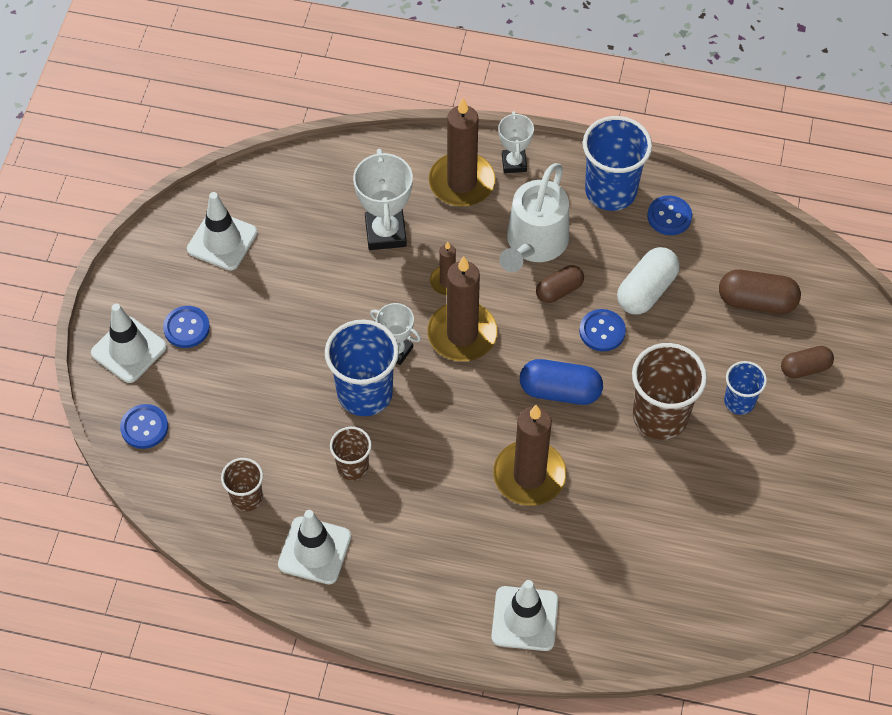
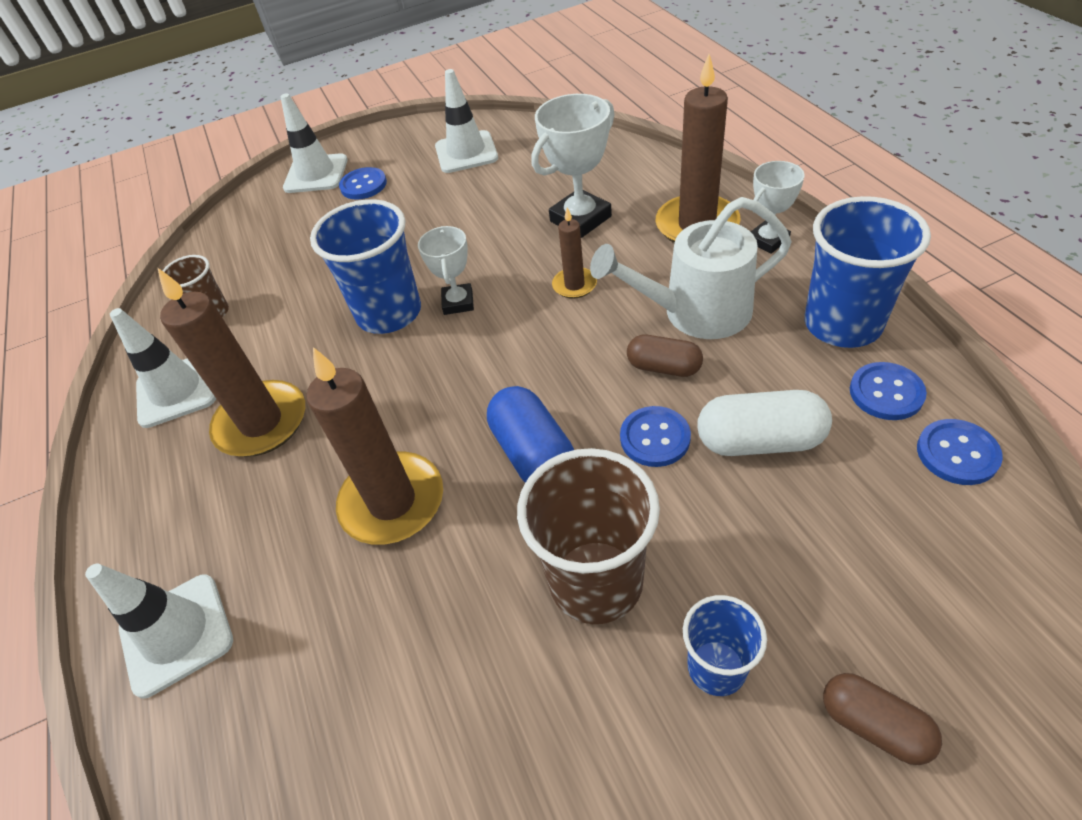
camera: 60 degrees right, 10 degrees down
blue button [120,404,168,449] -> blue button moved to [917,419,1003,485]
brown cup [330,427,372,480] -> none
brown candle [427,256,498,361] -> brown candle moved to [157,267,305,457]
brown capsule [719,270,801,314] -> none

